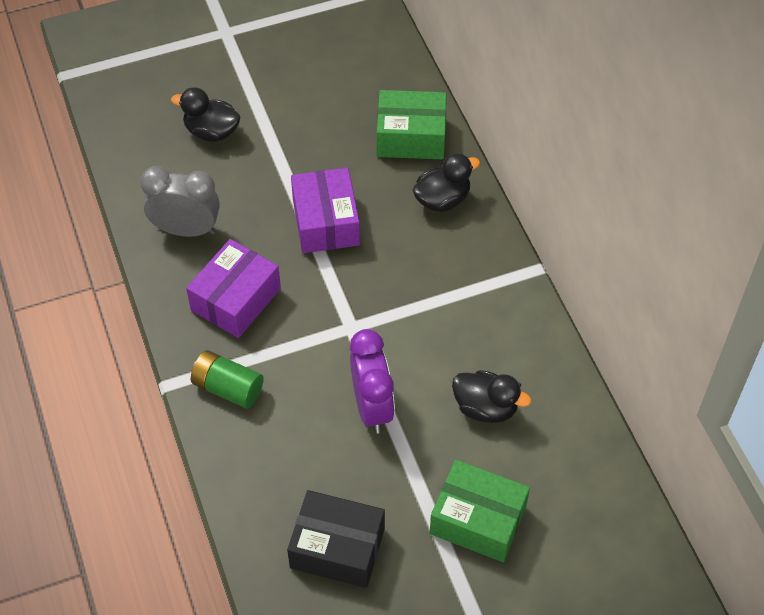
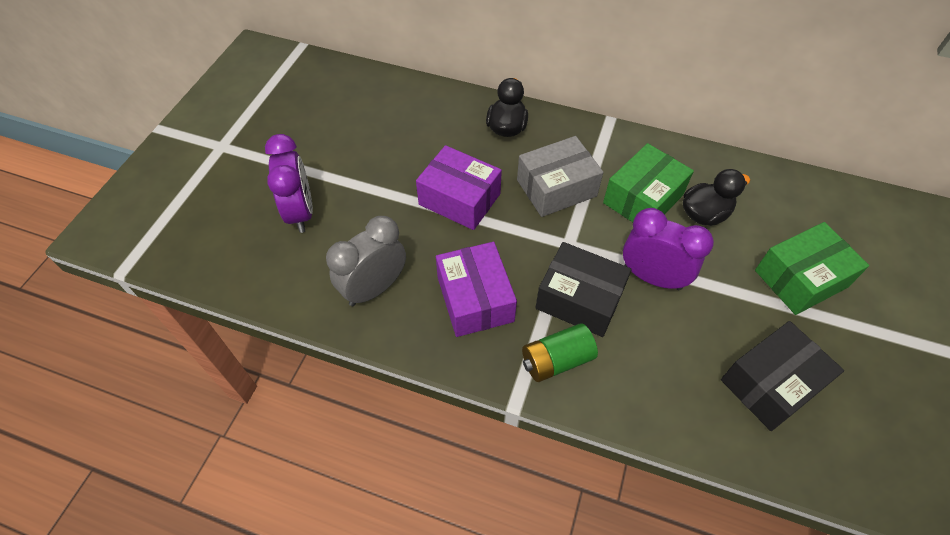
camera: 50 degrees left, 0 degrees up
black duck [171,87,241,142] -> purple clock [265,134,313,233]
green box [377,90,446,159] -> green box moved to [603,143,694,222]
none -> grey box [517,136,603,217]
none -> black box [536,242,632,337]

